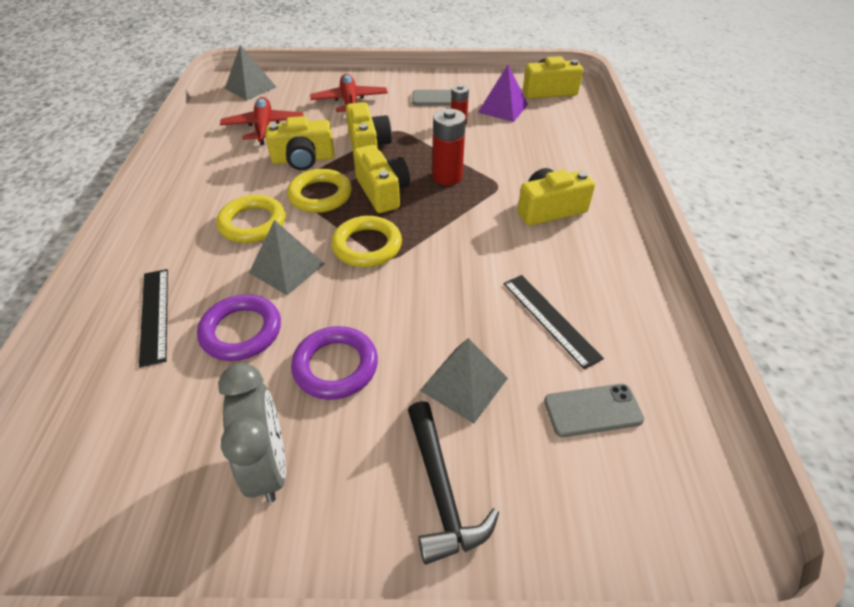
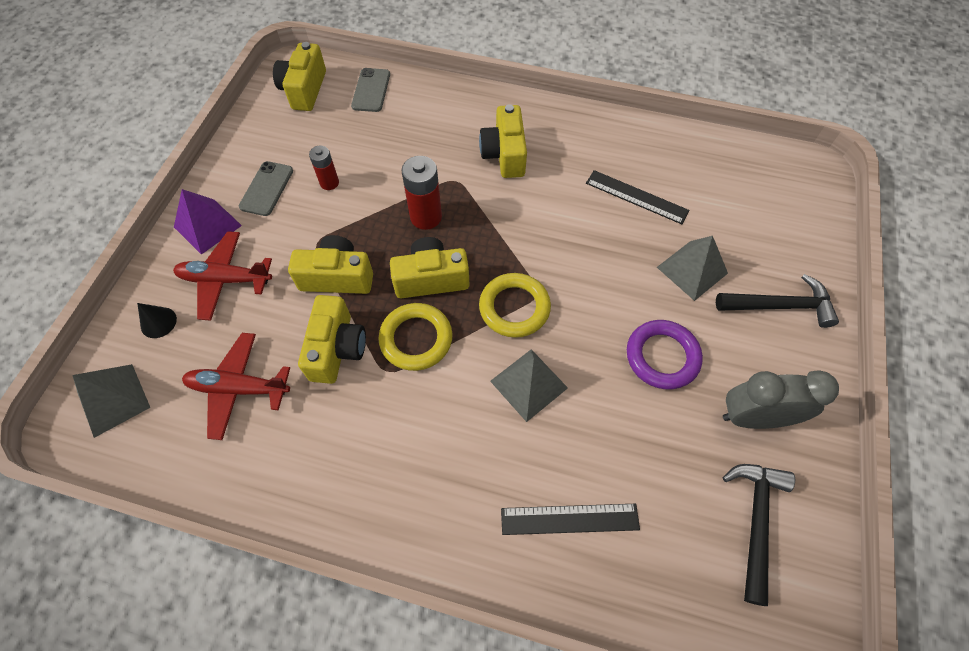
camera: 75 degrees left, 15 degrees up
purple ring [197,294,281,361] -> none
yellow ring [216,195,286,243] -> none
purple pyramid [478,65,528,122] -> purple pyramid moved to [174,189,242,255]
black ruler [504,275,604,369] -> black ruler turned 45 degrees clockwise [586,170,690,224]
grey phone [544,384,644,437] -> grey phone moved to [351,68,390,112]
none -> black cone [137,303,177,338]
none -> black hammer [723,464,795,606]

